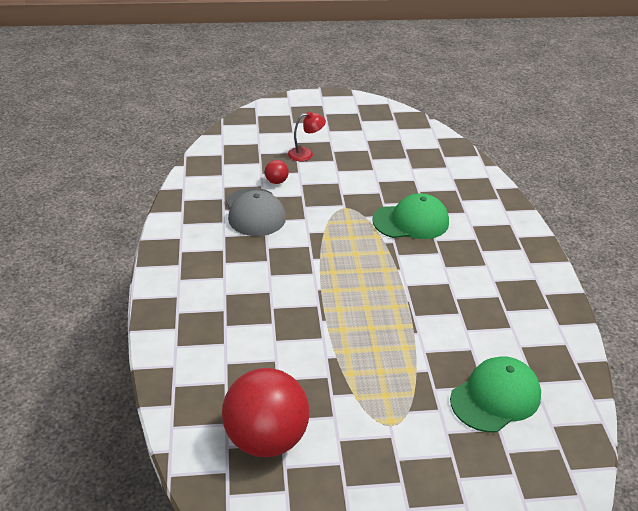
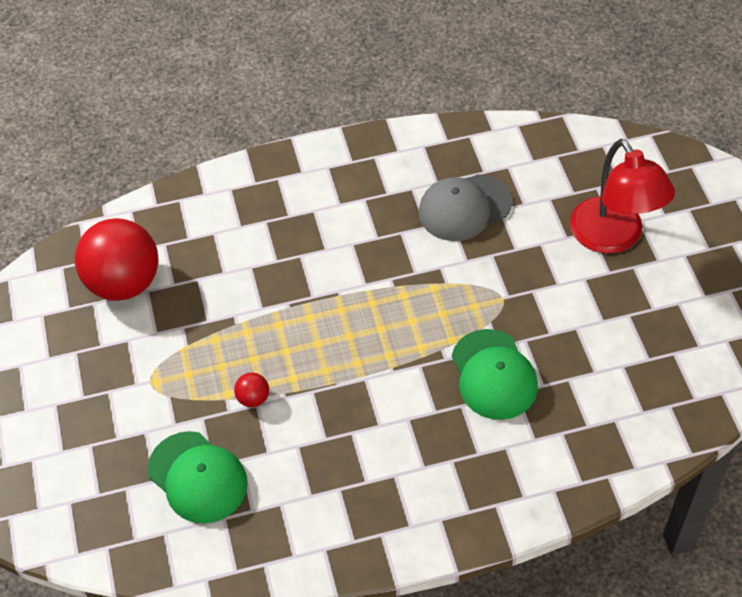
camera: 85 degrees right, 15 degrees up
red ball [265,160,289,184] -> red ball moved to [234,372,269,407]
red lamp [288,111,326,161] -> red lamp [570,139,675,253], size x2.04

